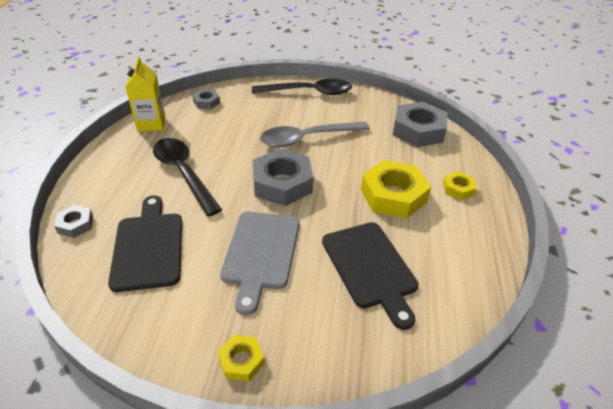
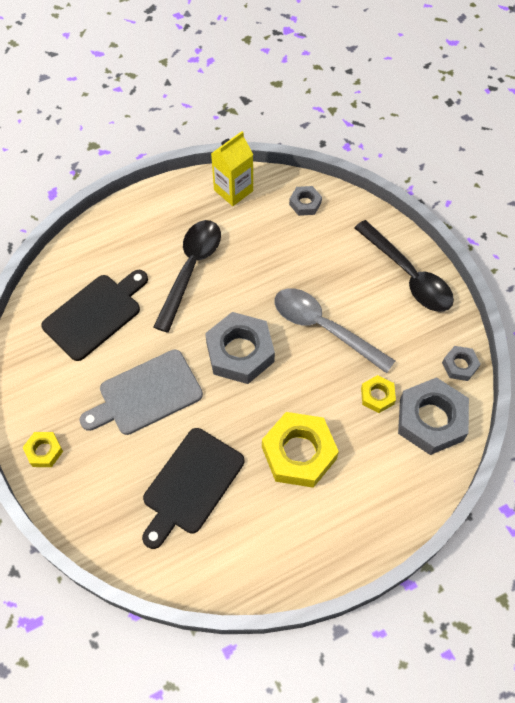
camera: 55 degrees right, 20 degrees up
grey nut [54,205,93,238] -> grey nut moved to [442,346,480,381]
yellow nut [443,171,477,200] -> yellow nut moved to [361,375,396,413]

